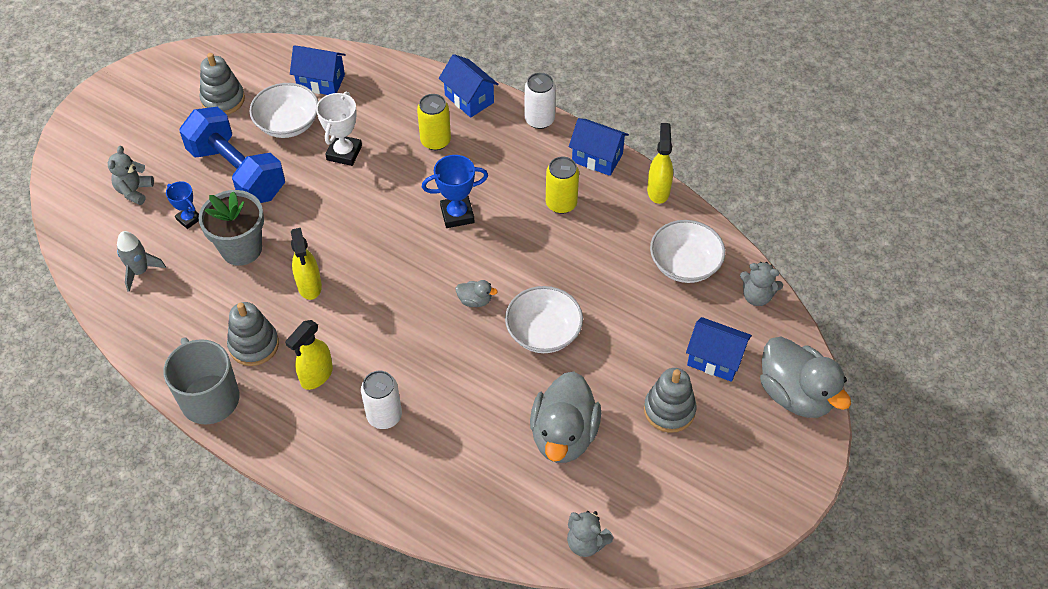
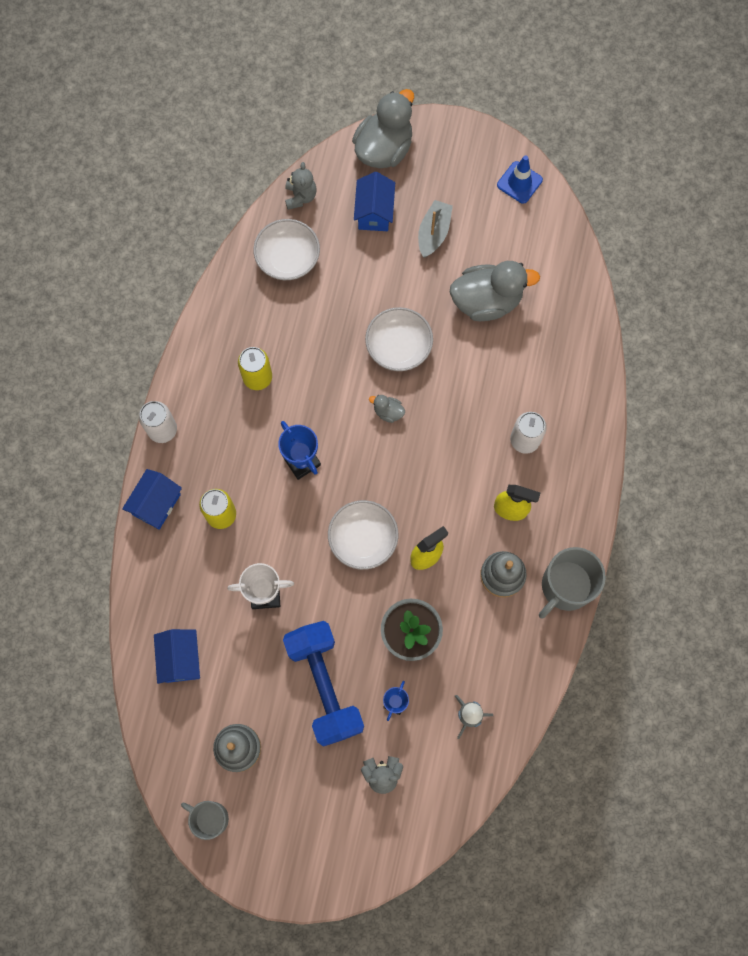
camera: 110 degrees left, 20 degrees up
blue dumbbell [179,107,285,203] -> blue dumbbell turned 45 degrees counterclockwise [283,621,364,747]
white bowl [250,83,318,138] -> white bowl moved to [328,500,398,570]
grey duck [456,280,498,307] -> grey duck turned 60 degrees counterclockwise [369,395,405,423]
grey teddy bear [567,511,614,557] -> none
blue house [569,118,629,176] -> none
grey stacking toy [644,368,697,433] -> grey boat [418,200,453,258]
yellow spray bottle [647,123,673,204] -> none
none -> grey mug [181,801,229,840]
none -> blue traffic cone [497,155,543,204]

